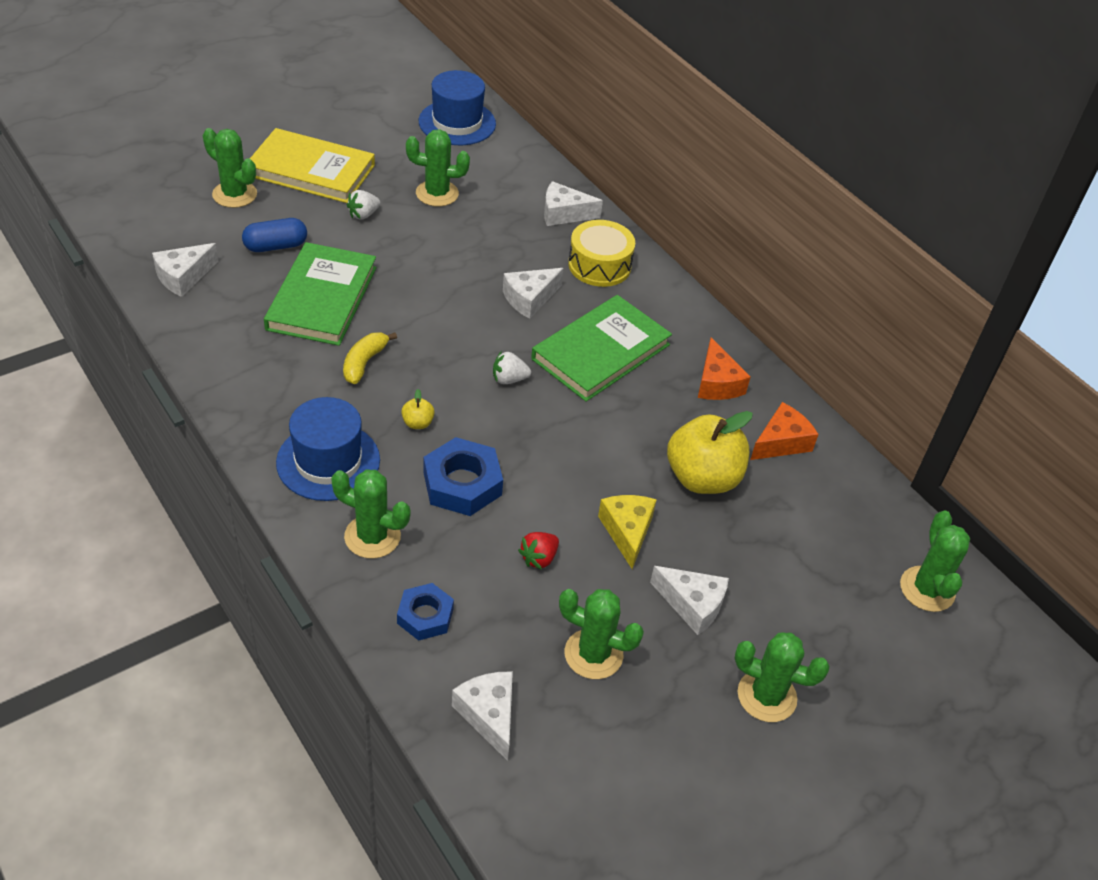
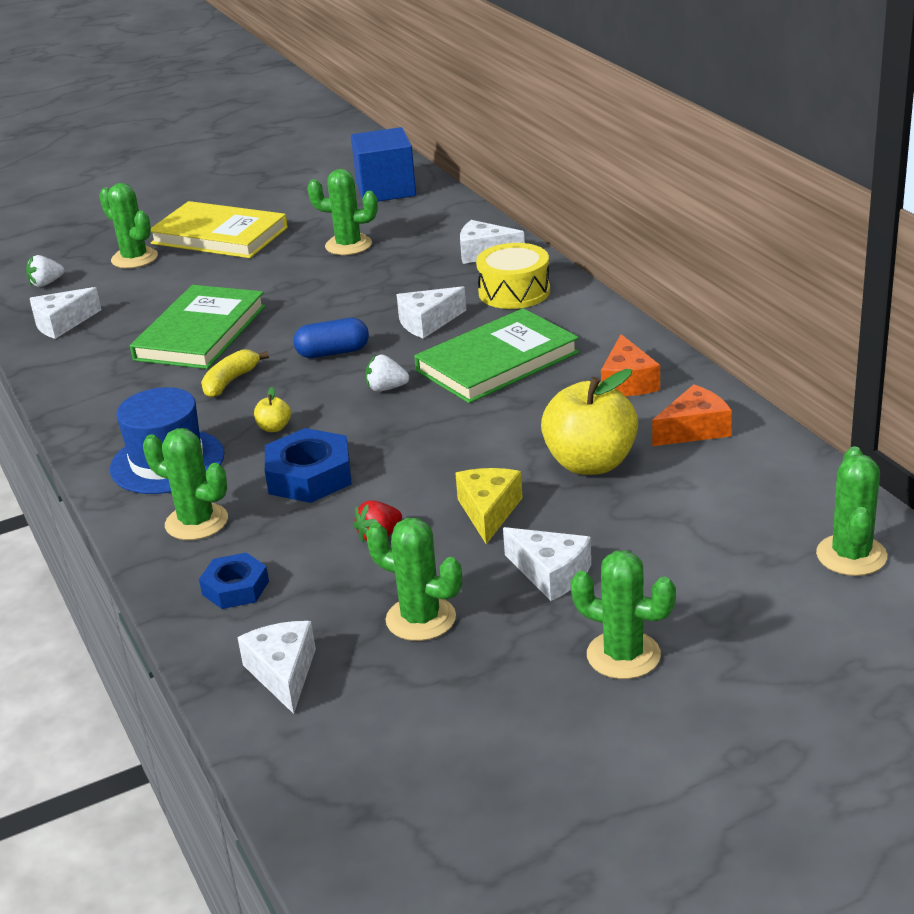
camera: 15 degrees right, 15 degrees down
blue capsule [242,218,307,252] -> blue capsule moved to [294,318,369,358]
white strawberry [347,190,380,220] -> white strawberry moved to [26,255,64,287]
blue hat [419,70,496,145] -> blue cube [351,127,416,202]

